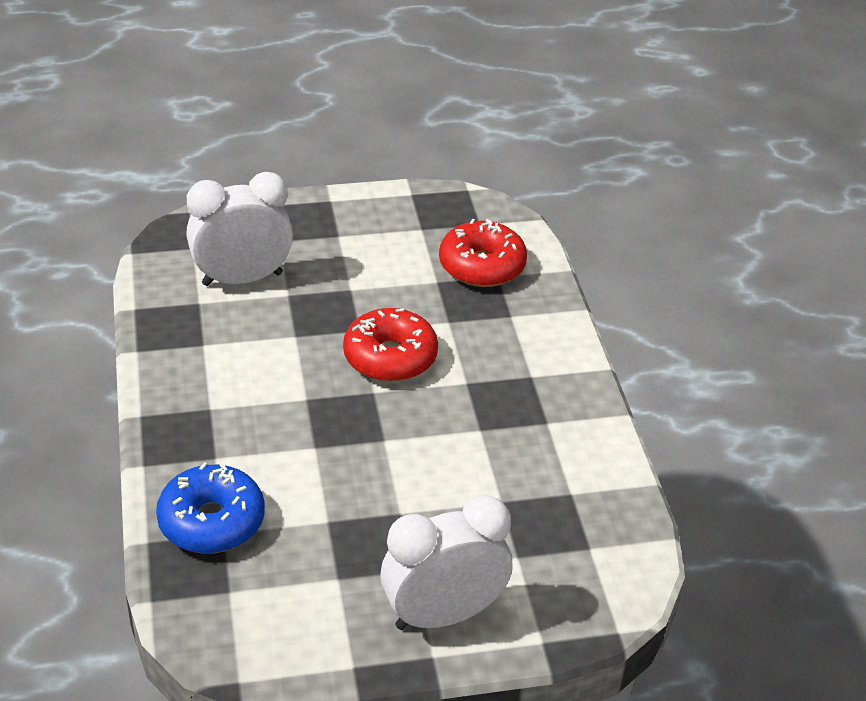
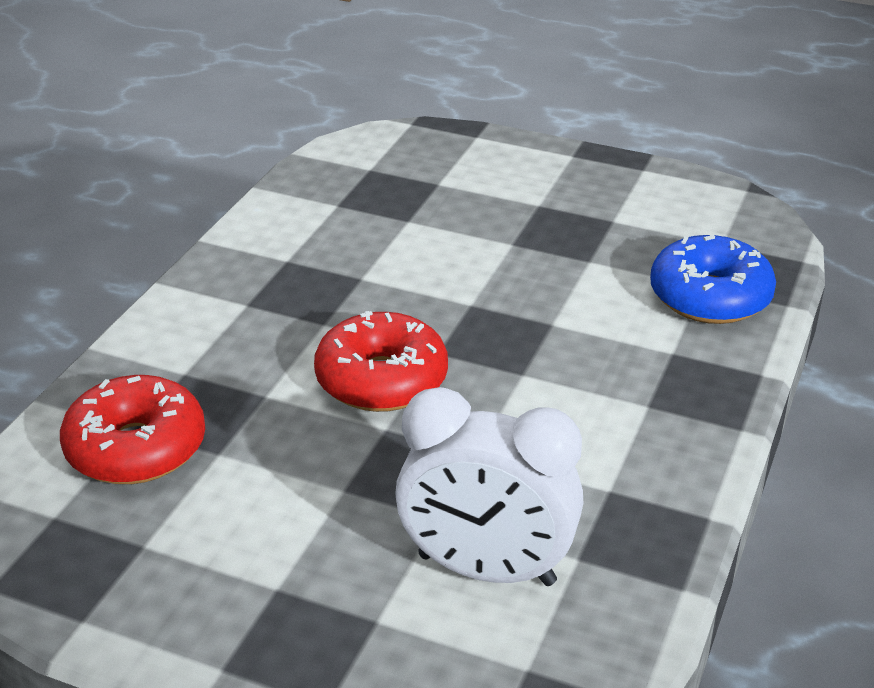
camera: 145 degrees left, 5 degrees down
white clock [380,495,513,630] -> none

